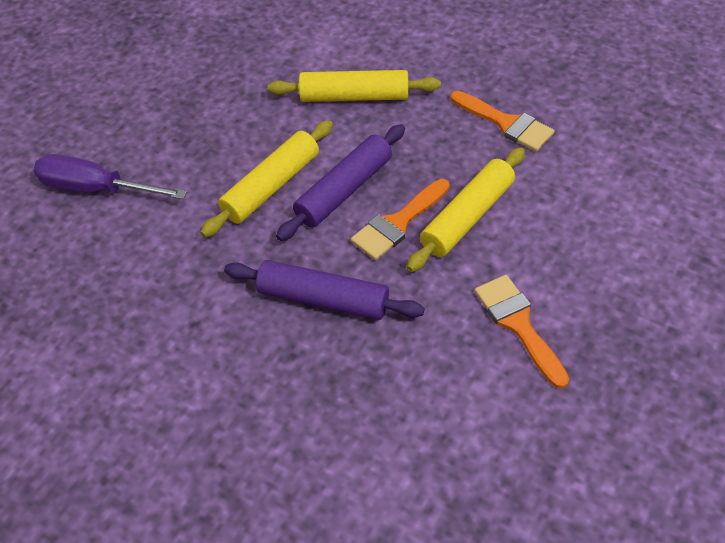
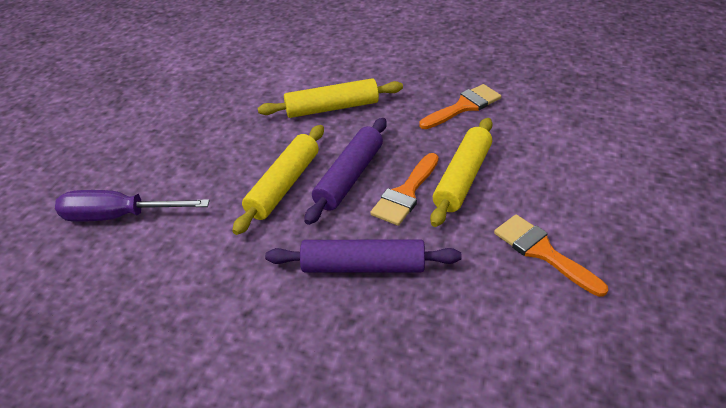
camera: 15 degrees left, 10 degrees down
orange brush [451,91,555,152] -> orange brush turned 60 degrees counterclockwise [419,84,501,129]

